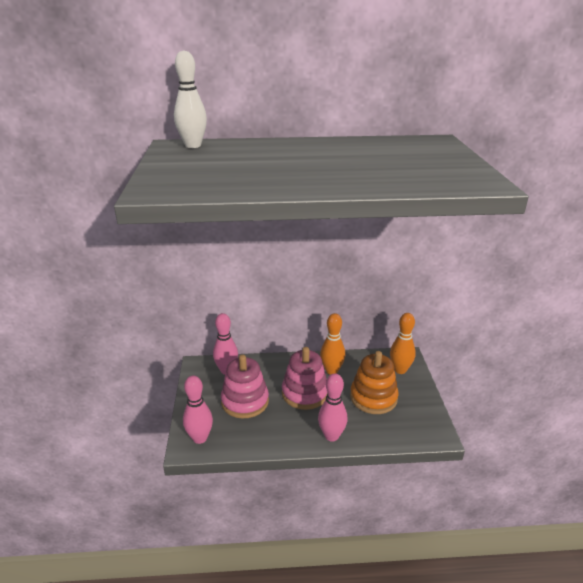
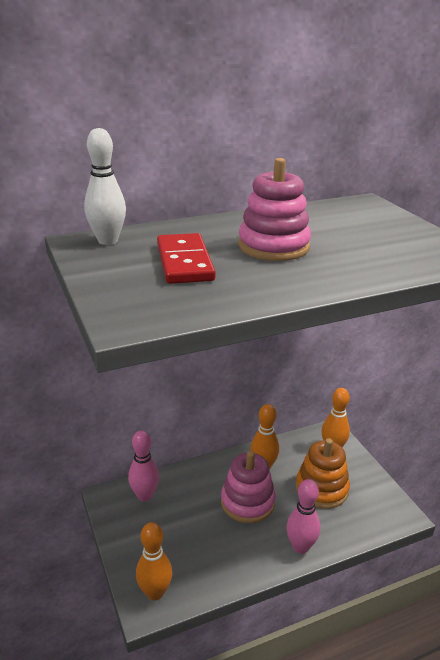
camera: 20 degrees left, 0 degrees up
pink bowling pin [183,376,213,444] -> orange bowling pin [136,522,172,601]
pink stacking toy [221,354,269,419] -> pink stacking toy moved to [238,158,311,261]
none -> red domino [157,233,216,284]

